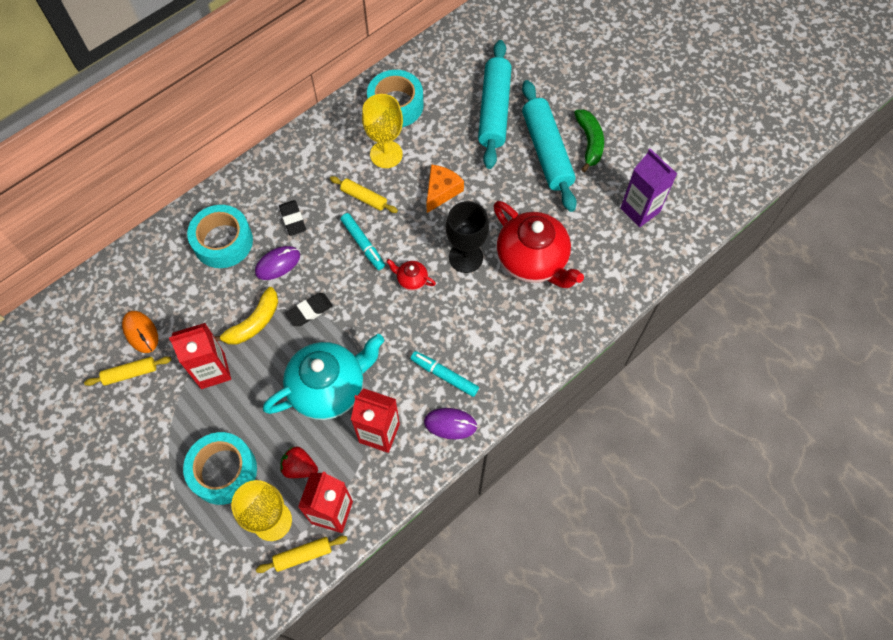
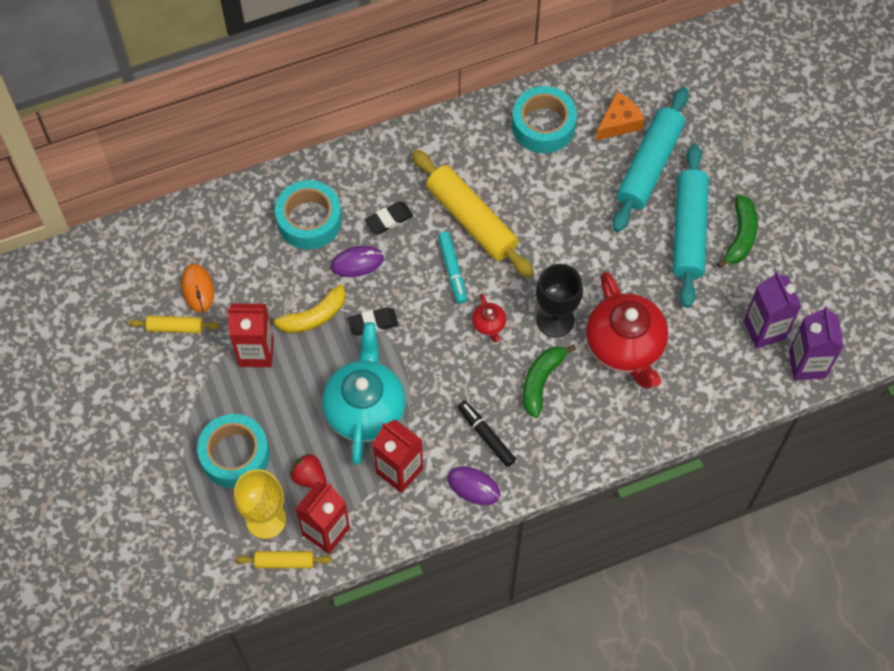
camera: 20 degrees right, 0 degrees up
turquoise teapot [263,334,384,420] -> turquoise teapot turned 75 degrees counterclockwise [322,322,406,465]
black eraser [279,200,306,236] -> black eraser turned 60 degrees clockwise [365,201,413,234]
yellow rolling pin [330,176,398,213] -> yellow rolling pin [412,149,534,278], size x2.05
yellow goblet [362,94,403,168] -> none
red teapot [386,259,436,291] -> red teapot turned 150 degrees counterclockwise [472,293,506,342]
turquoise marker [411,351,479,397] -> black marker [457,401,516,467]
orange cheese [426,165,464,213] -> orange cheese moved to [596,92,645,140]
none -> green banana [523,344,576,418]
none -> purple carton [789,306,844,380]

